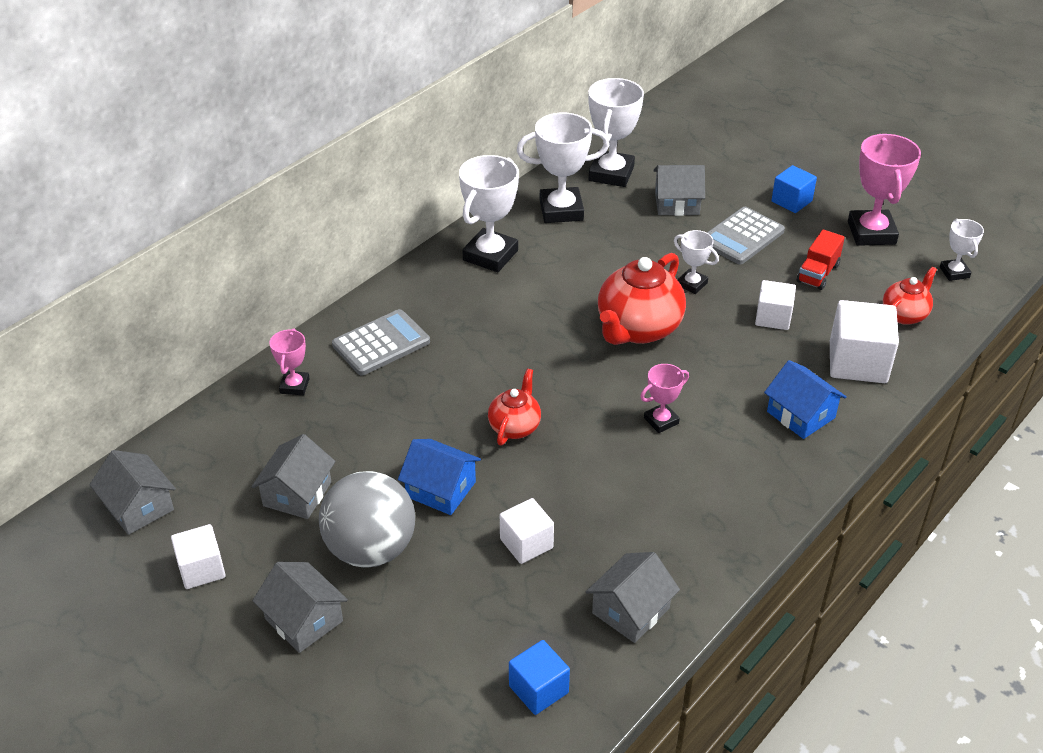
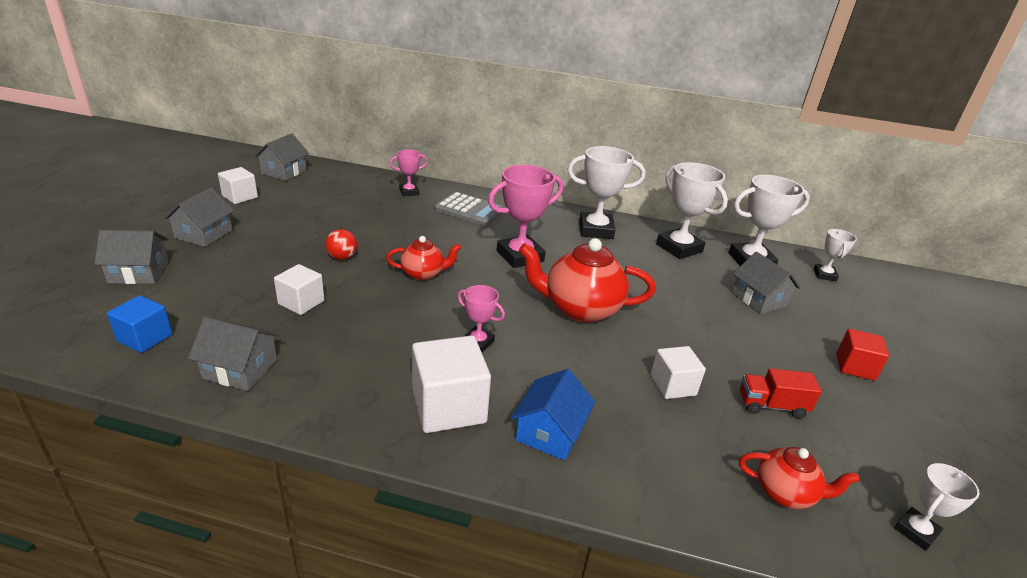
camera: 60 degrees right, 10 degrees down
grey house [251,434,336,519] -> grey house moved to [94,230,169,284]
grey ball [319,471,415,567] -> none
blue house [398,439,481,515] -> red ball [325,229,357,260]
white trophy [674,230,719,294] -> white trophy moved to [814,229,857,281]
grey calculator [707,207,785,265] -> none
blue cube [771,165,817,213] -> red cube [836,329,889,381]
white cube [830,300,899,383] -> white cube moved to [412,335,491,433]
pink trophy [848,134,921,246] -> pink trophy moved to [488,165,563,268]

